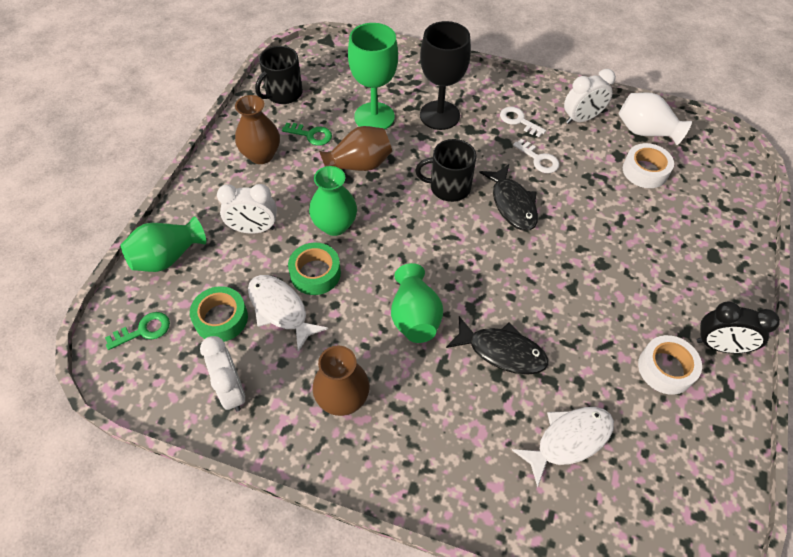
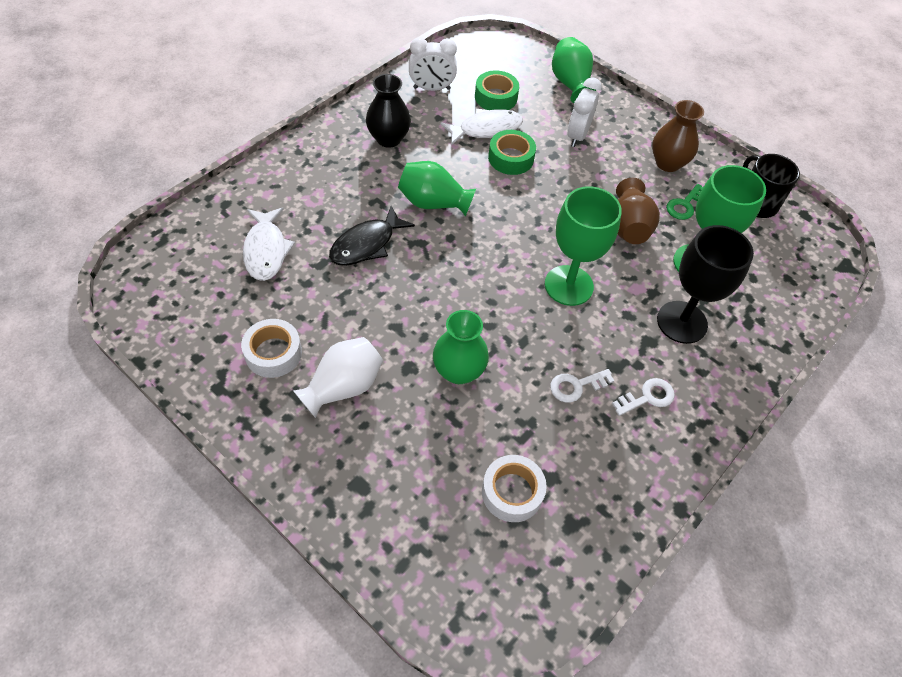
camera: 110 degrees right, 0 degrees up
green key [105,312,170,350] -> none
green vase [309,166,357,236] -> green vase moved to [433,310,489,384]
brown vase [312,346,370,416] -> black vase [366,74,411,148]
black mug [415,139,476,202] -> green goblet [545,186,622,306]
black fish [479,164,538,231] -> none
white clock [564,69,616,124] -> none
white vase [619,93,692,145] -> white vase moved to [293,337,383,418]
black clock [697,302,780,354] -> none

